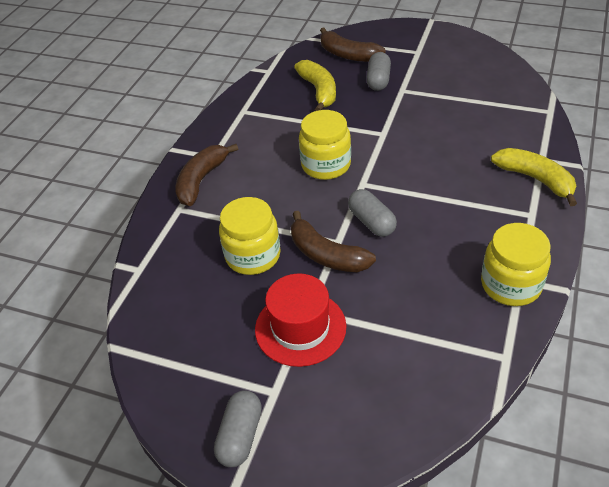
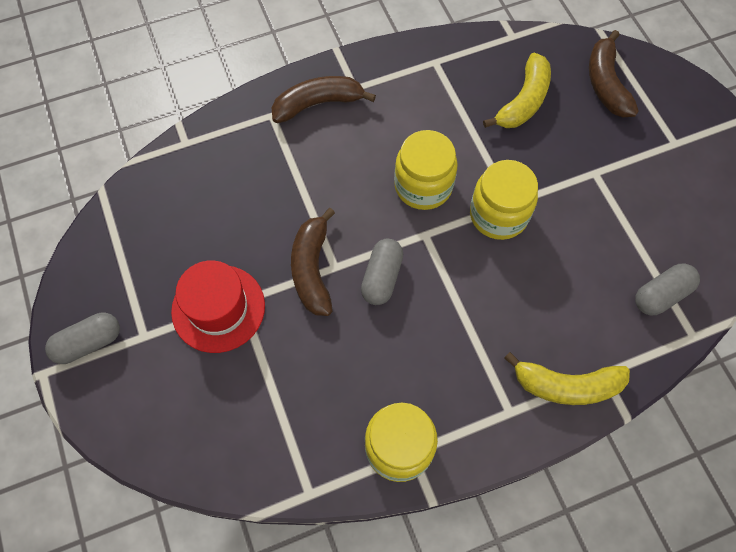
camera: 45 degrees right, 20 degrees up
yellow jar [219,197,281,275] -> yellow jar moved to [470,160,538,240]
grey capsule [366,52,391,91] -> grey capsule moved to [635,264,700,315]
yellow banana [491,148,577,206] -> yellow banana turned 90 degrees clockwise [504,352,630,405]

